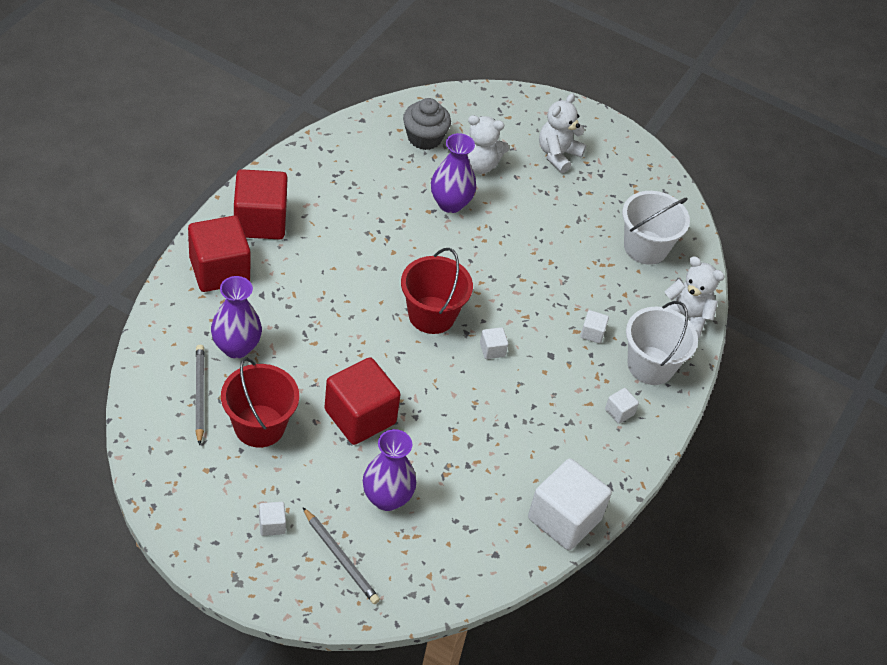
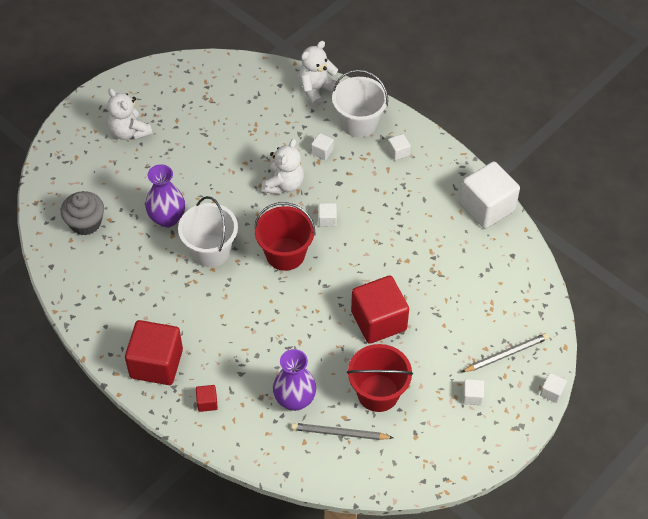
camera: 70 degrees left, 5 degrees up
red cube [188,216,251,292] -> red cube [196,385,218,412], size x0.43
purple vase [363,429,416,511] -> none
white teddy bear [463,115,509,174] -> white teddy bear moved to [262,139,304,195]
white bucket [622,191,690,265] -> white bucket moved to [178,196,238,267]
none -> white cube [540,373,567,403]

